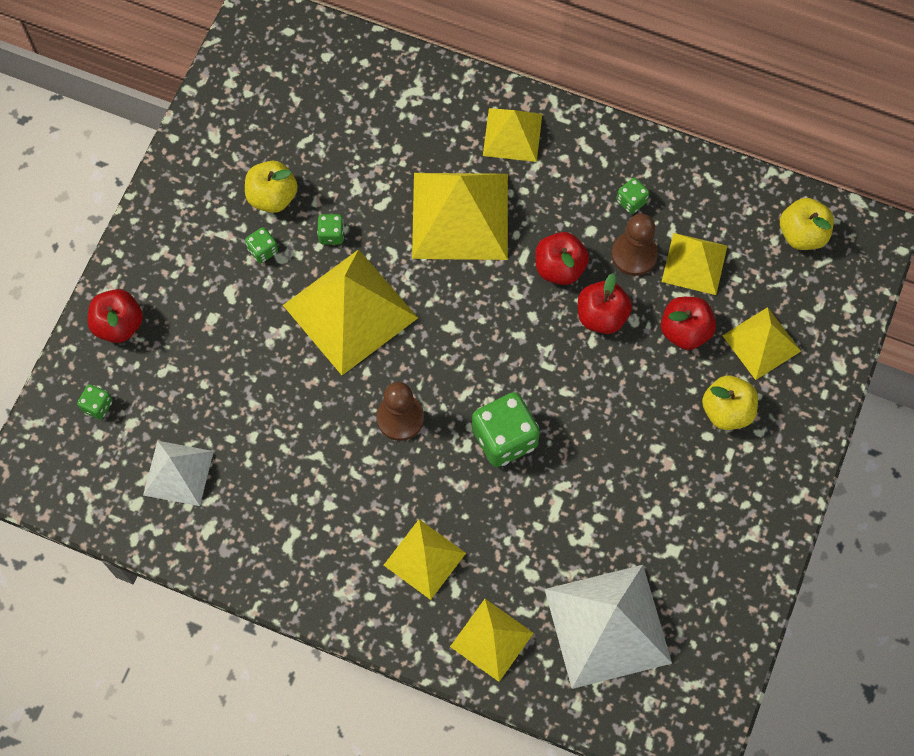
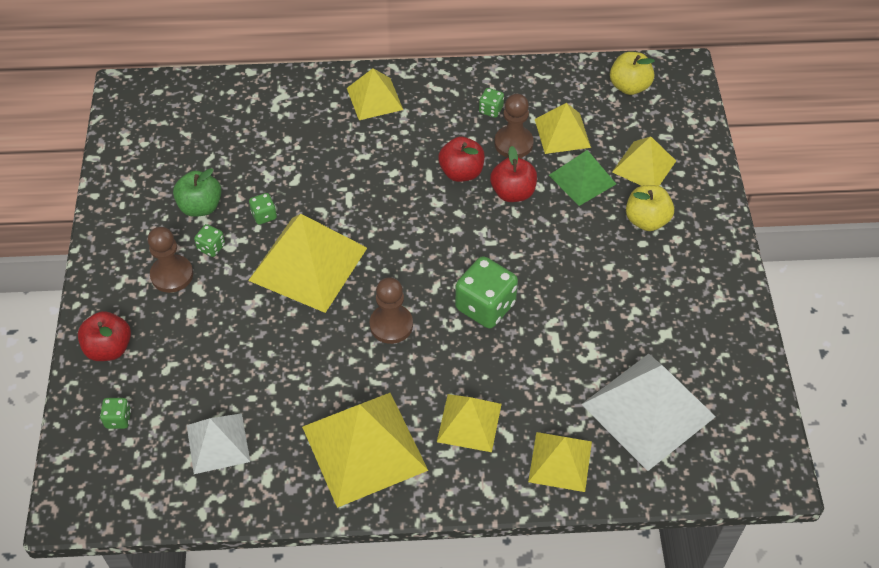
camera: 25 degrees left, 15 degrees down
yellow apple [245,160,298,213] -> green apple [173,168,222,217]
yellow pyramid [412,173,508,260] -> yellow pyramid moved to [302,393,428,508]
red apple [661,297,716,350] -> green pyramid [549,150,616,206]
none -> brown pawn [148,227,193,293]

